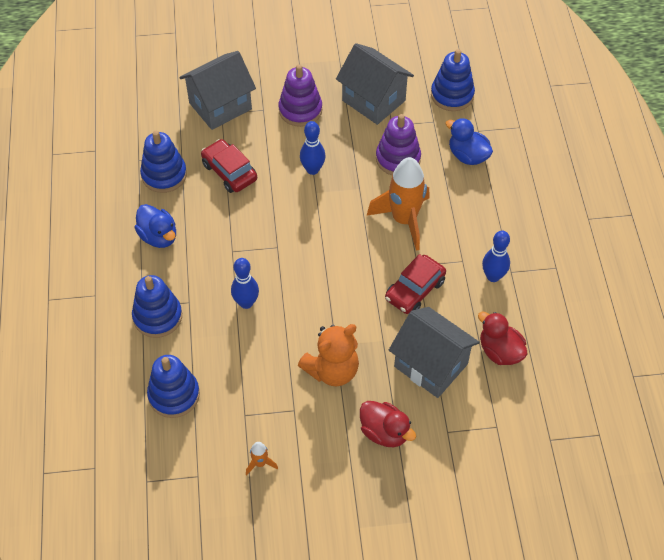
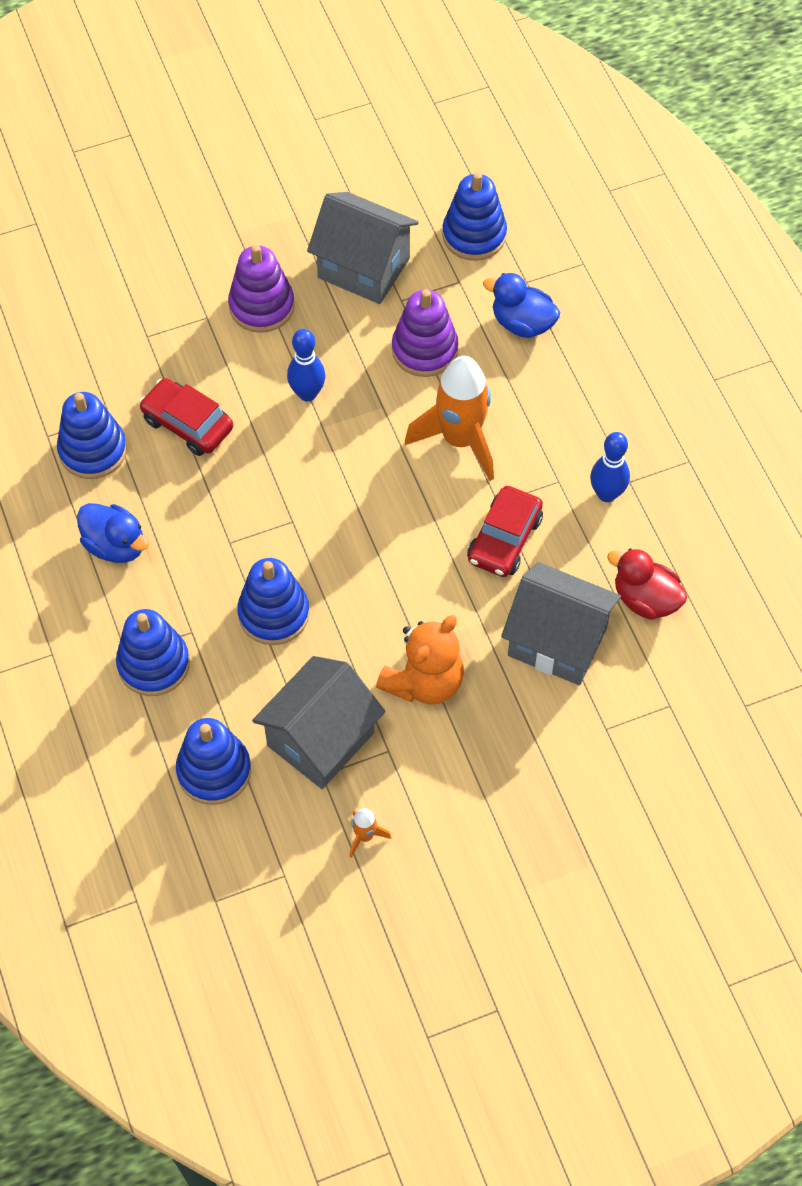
camera: 15 degrees left, 5 degrees up
grey house [179,51,256,130] -> grey house moved to [252,656,385,789]
blue bowling pin [231,258,259,309] -> blue stacking toy [237,558,310,645]
red duck [360,401,416,447] -> none

